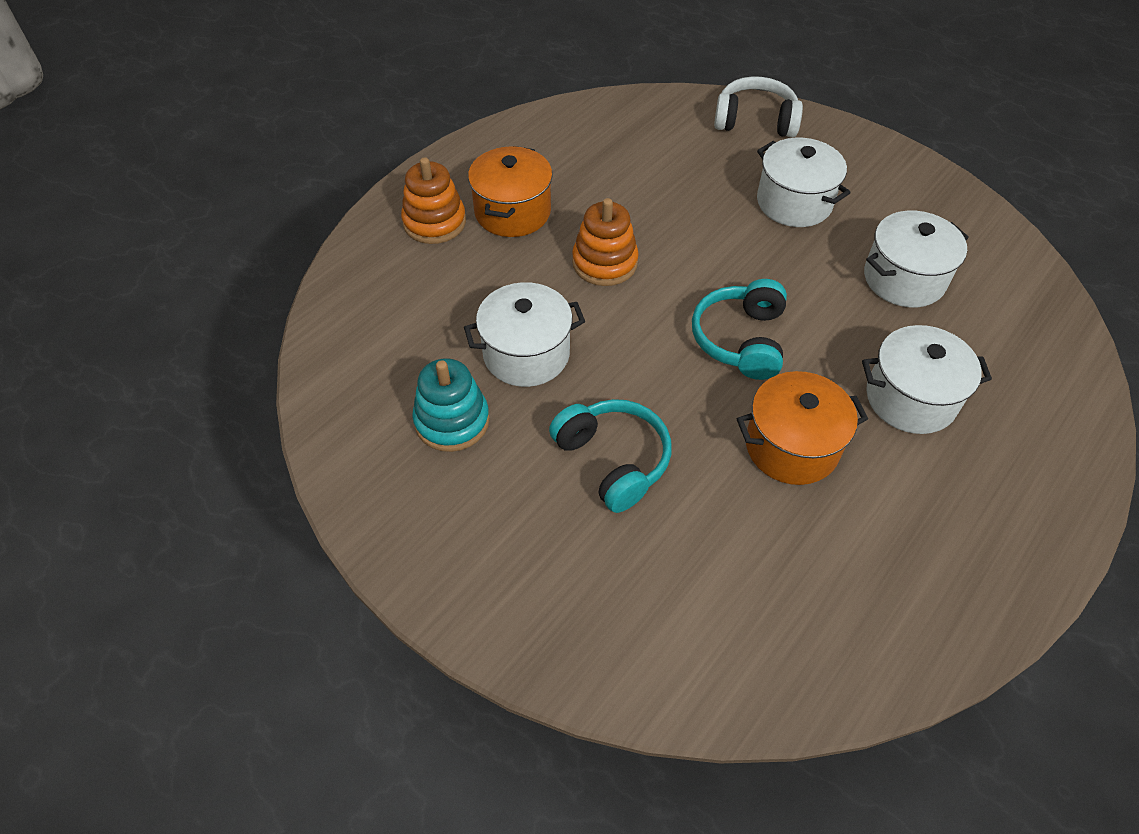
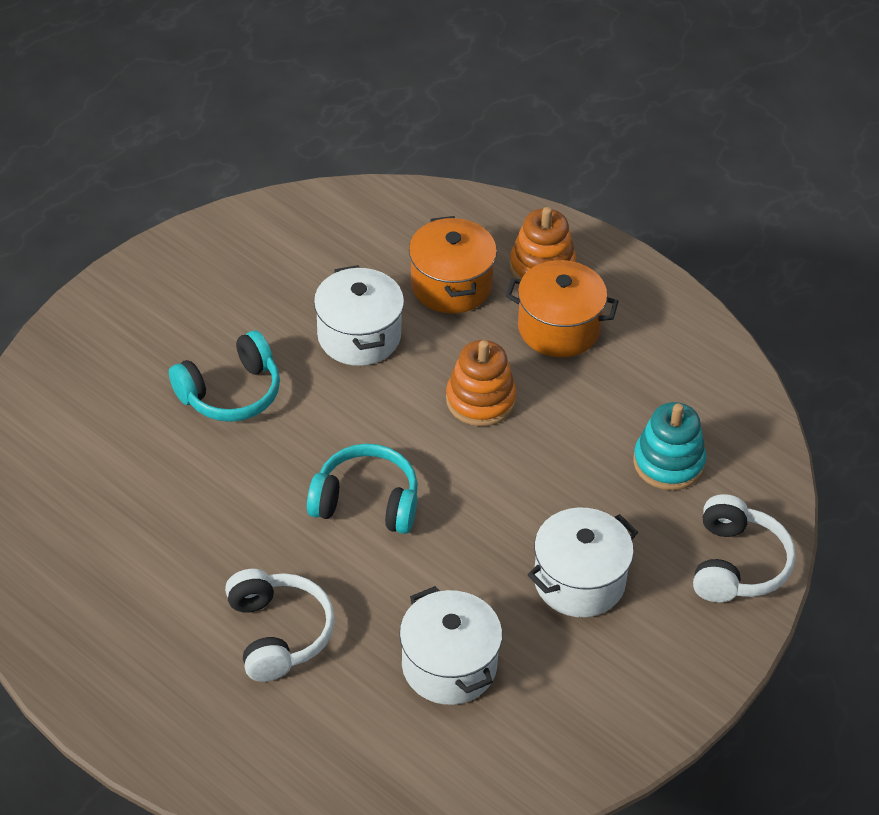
camera: 90 degrees right, 5 degrees down
turquoise stacking toy [412,358,490,452] -> turquoise stacking toy moved to [633,402,706,490]
orange pot [737,371,868,485] -> orange pot moved to [409,216,497,313]
white pot [862,325,992,434] -> white headphones [225,569,335,682]

